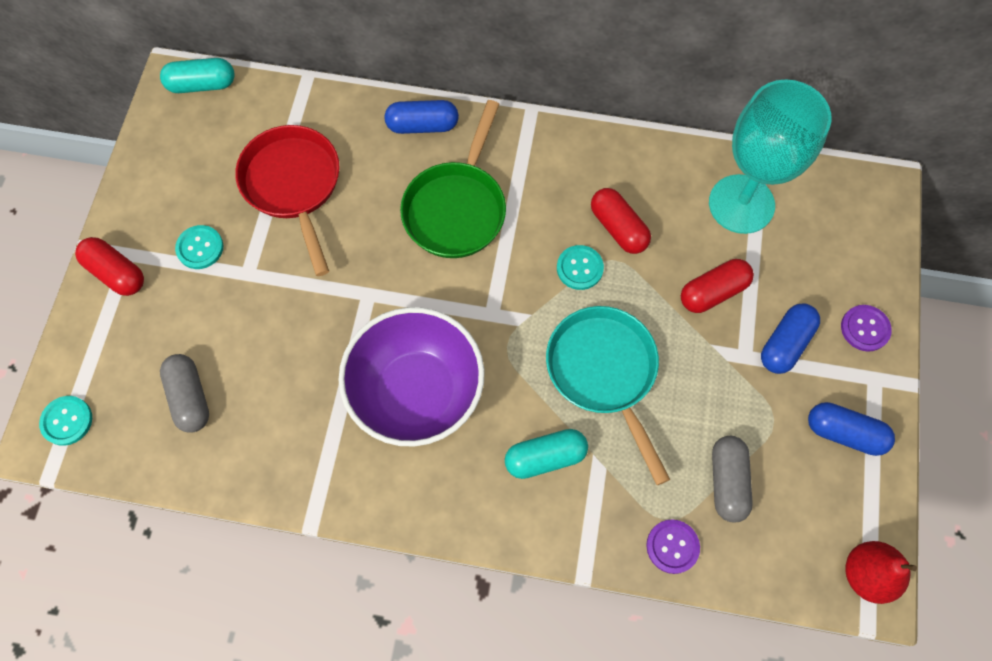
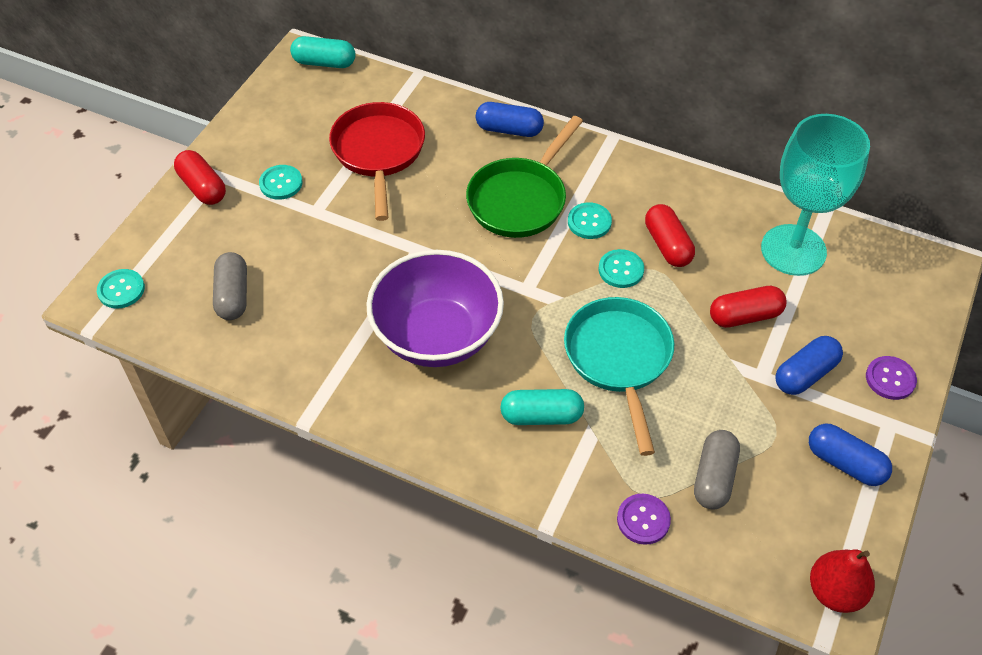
camera: 15 degrees right, 15 degrees down
none -> turquoise button [568,202,612,239]

